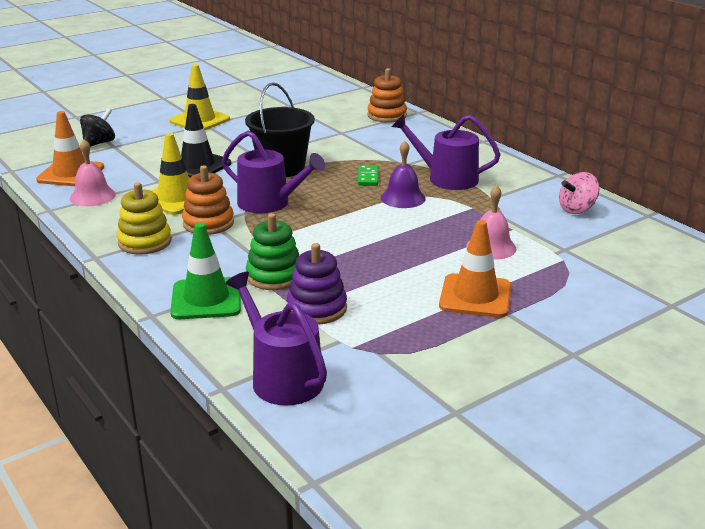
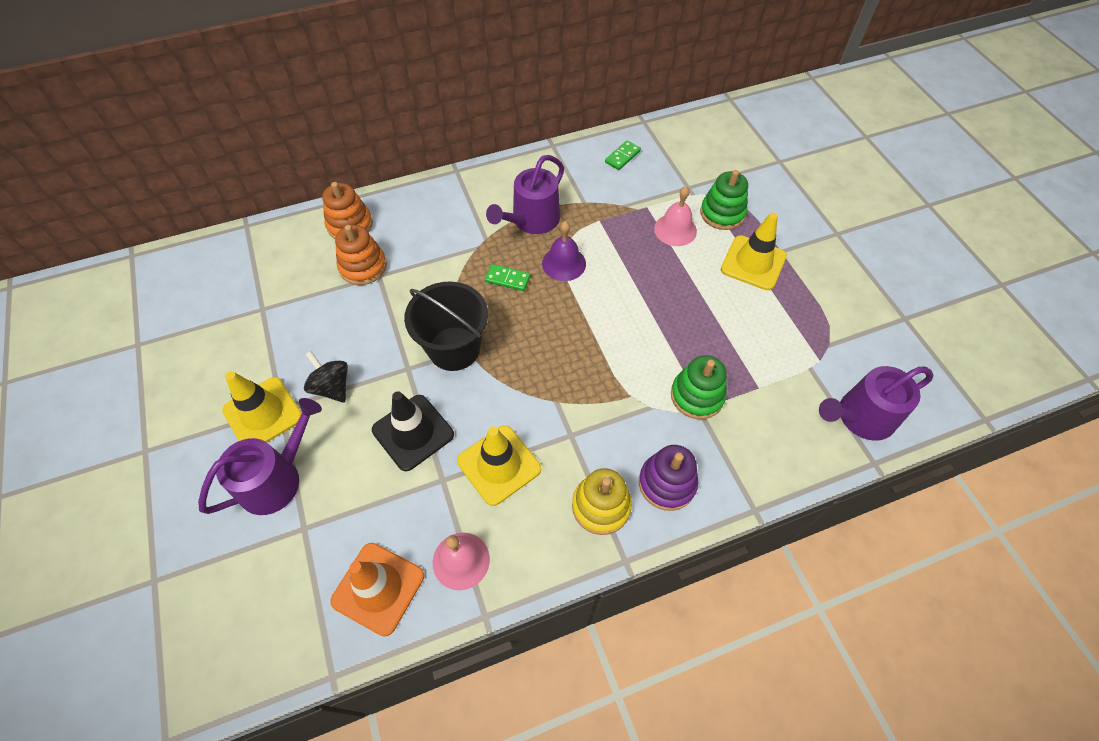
camera: 75 degrees left, 30 degrees up
black spinning top [80,108,115,147] -> black spinning top moved to [304,351,348,403]
green traffic cone [170,223,241,319] -> none
orange stacking toy [182,165,234,235] -> orange stacking toy moved to [335,225,387,285]
purple watering can [222,131,325,213] -> purple watering can moved to [198,398,322,515]
purple stacking toy [287,243,347,325] -> purple stacking toy moved to [639,445,698,511]
orange traffic cone [439,220,511,317] -> yellow traffic cone [721,212,787,290]
pink spinning top [559,172,599,214] -> green domino [605,141,641,170]
none -> green stacking toy [700,170,748,230]

